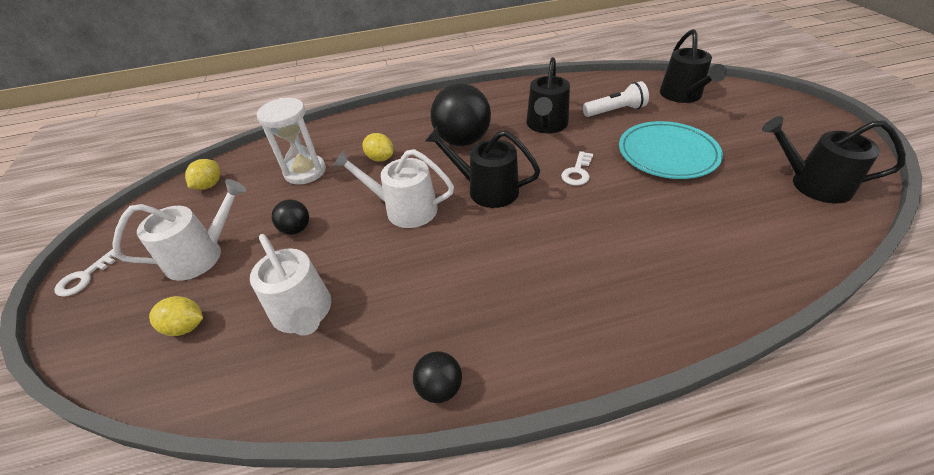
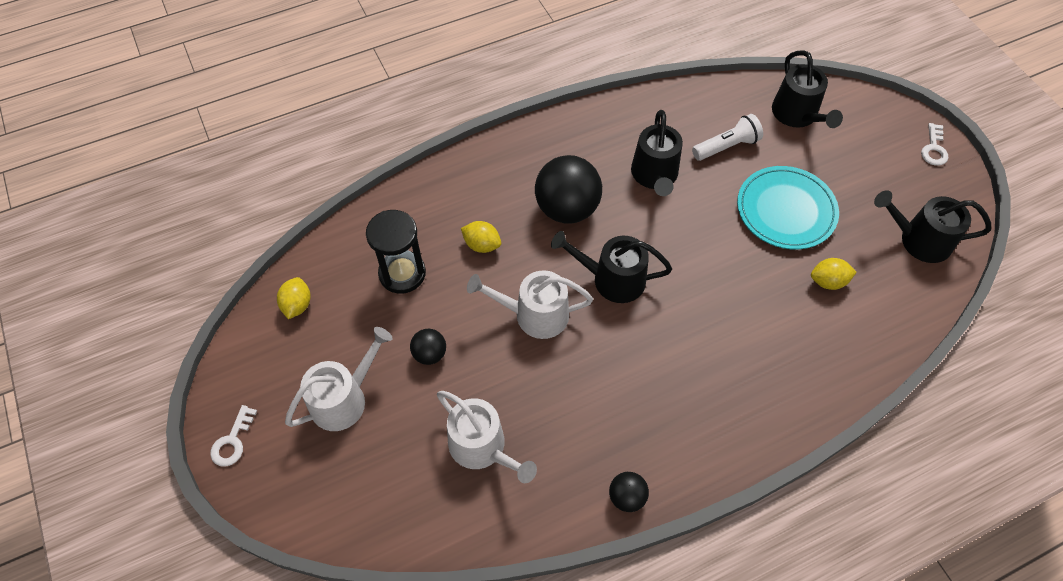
camera: 15 degrees left, 15 degrees up
yellow lemon [149,296,203,336] -> yellow lemon moved to [811,258,857,290]
white hourglass [257,98,326,185] -> black hourglass [366,210,426,294]
white key [561,151,593,186] -> white key moved to [921,123,949,166]

